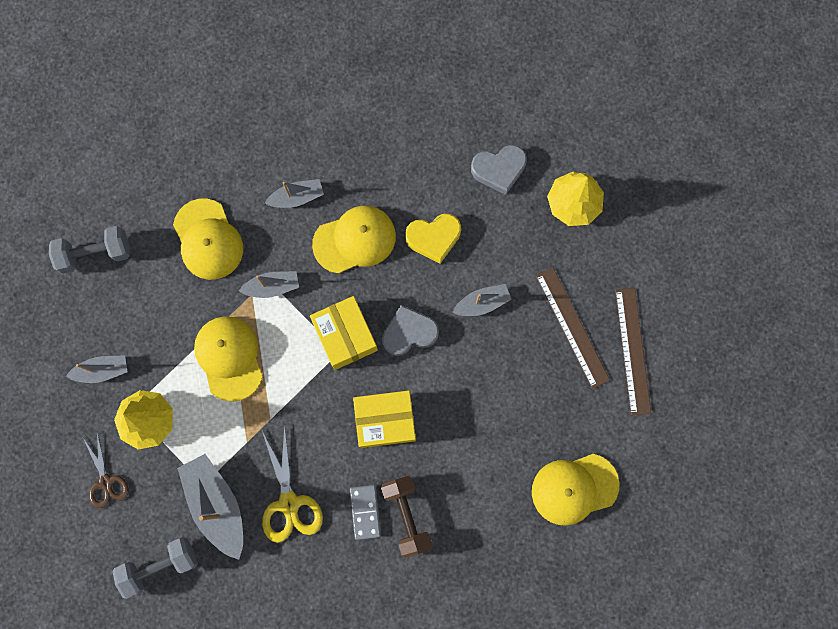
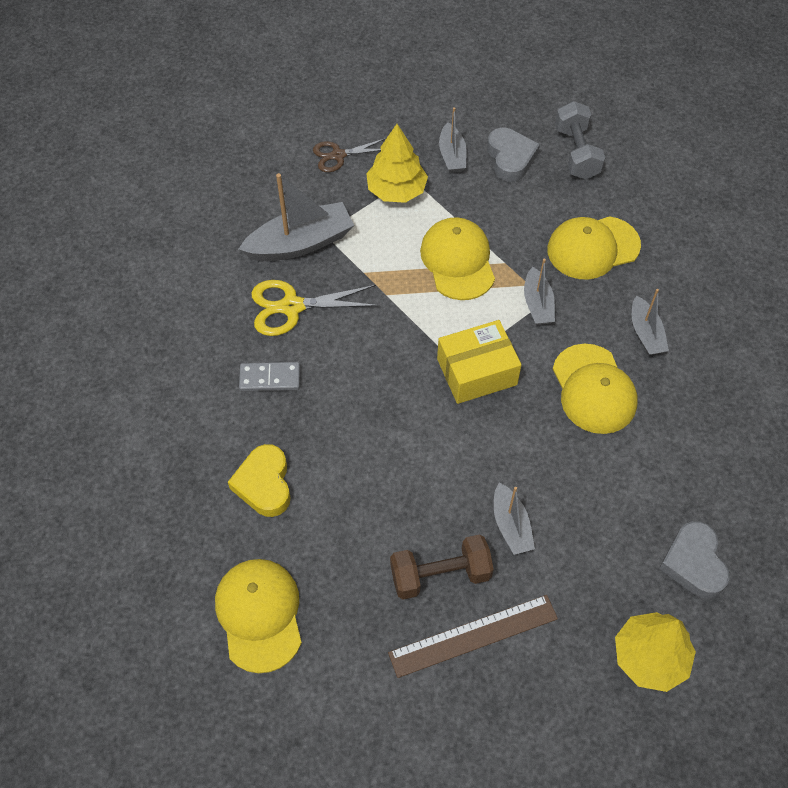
camera: 95 degrees right, 20 degrees down
grey dumbbell [113,537,198,599] -> none
yellow cap [194,316,262,402] -> yellow cap turned 90 degrees counterclockwise [420,217,495,300]
yellow box [353,390,416,448] -> none
brown dumbbell [381,476,433,558] -> brown dumbbell moved to [390,534,494,599]
grey heart [382,305,439,356] -> grey heart moved to [487,128,540,182]
yellow heart [405,214,461,264] -> yellow heart moved to [228,444,291,517]
brown ruler [615,288,651,415] -> none

